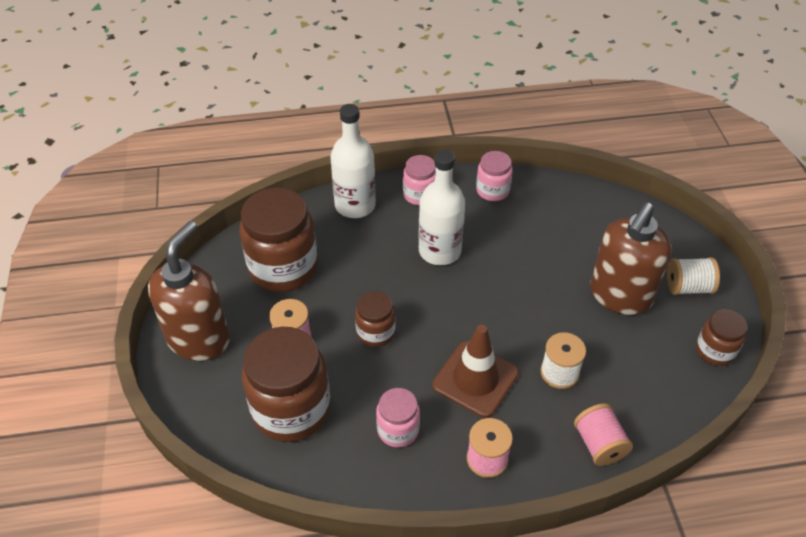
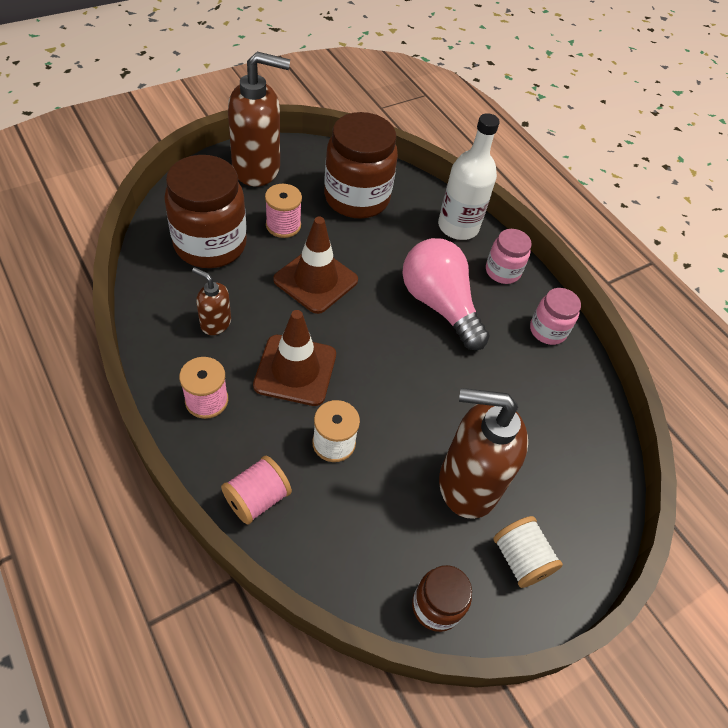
camera: 60 degrees right, 5 degrees up
brown jar [355,291,396,347] -> brown traffic cone [273,217,358,314]
pink jar [376,388,420,447] -> brown soap dispenser [192,267,231,335]
white bottle [418,150,465,265] -> pink light bulb [403,238,490,350]

